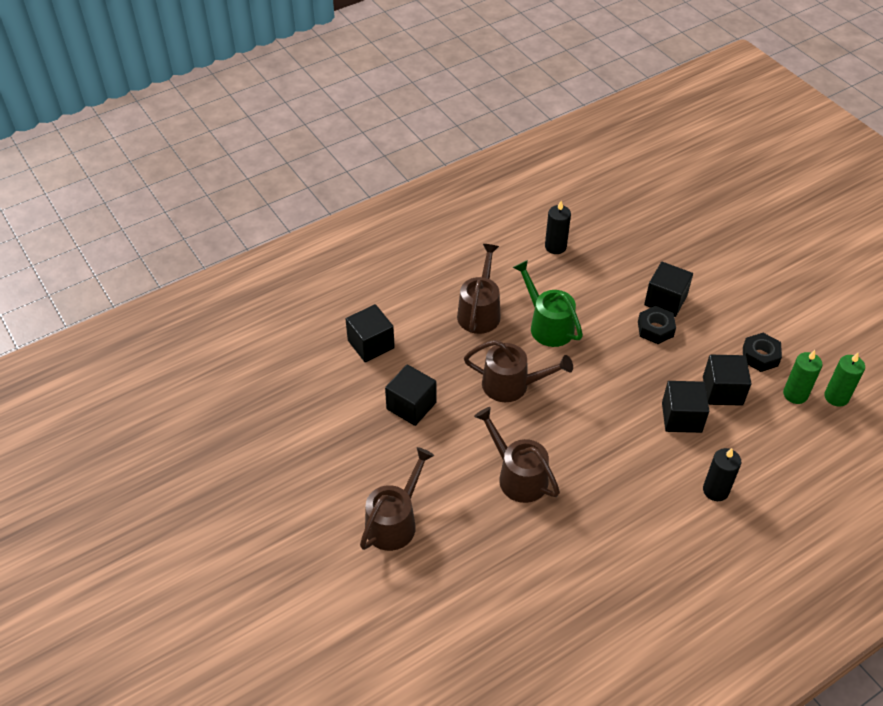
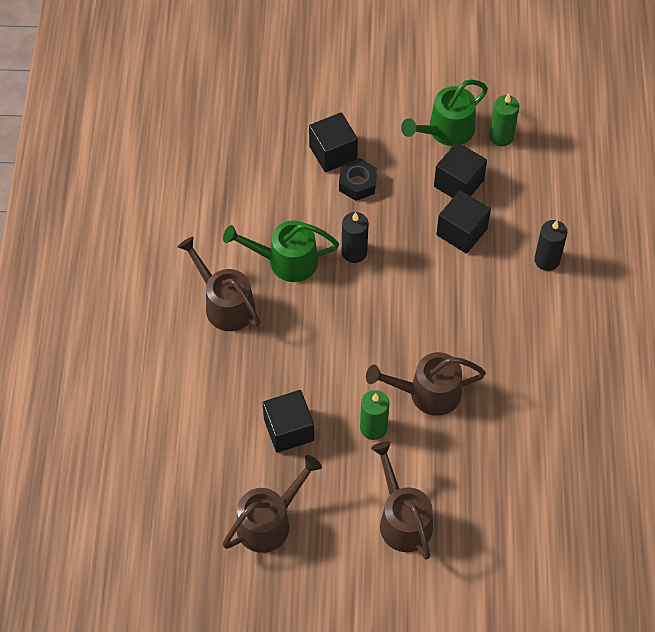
camera: 55 degrees left, 10 degrees up
black cube [345,304,395,362] -> none
brown watering can [464,340,573,402] -> brown watering can moved to [223,455,322,553]
black candle [545,201,571,254] -> black candle moved to [342,212,369,263]
black nut [743,333,782,372] -> green watering can [401,80,488,146]
green candle [824,353,865,407] -> green candle moved to [360,390,389,440]

